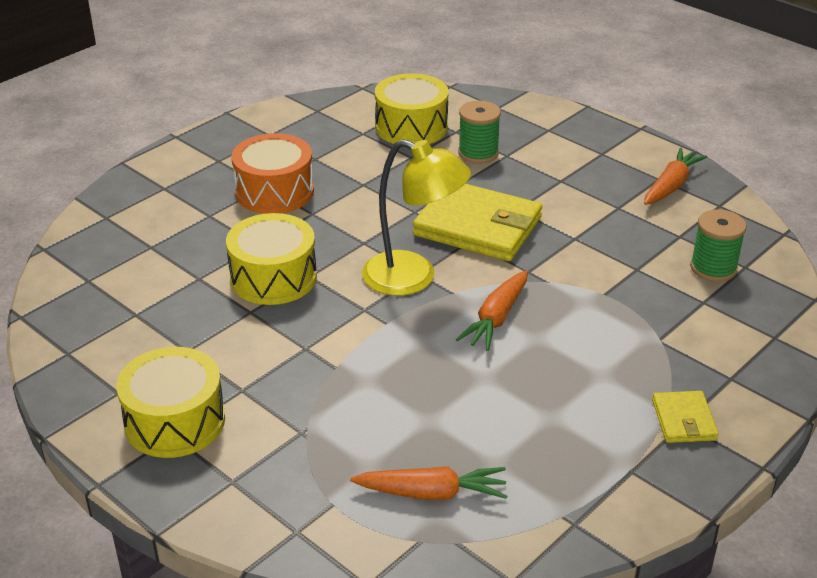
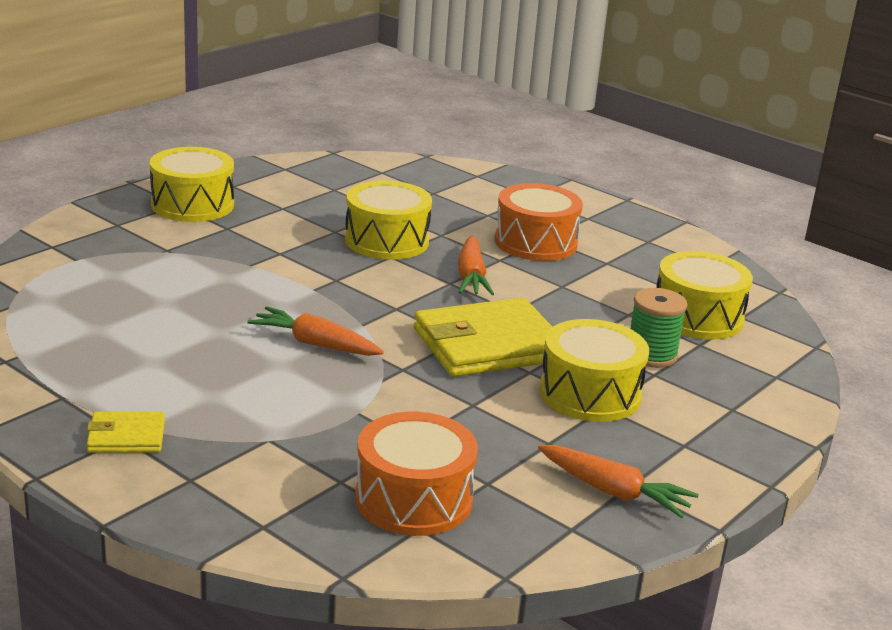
camera: 85 degrees right, 10 degrees down
orange carrot [350,466,507,500] -> orange carrot moved to [458,236,494,295]
yellow lamp [362,139,471,296] -> none
yellow wallet [413,184,542,261] -> yellow wallet turned 45 degrees clockwise [414,297,552,377]
green spool [690,210,747,282] -> orange drum [355,412,478,536]
none -> yellow drum [539,319,649,422]

